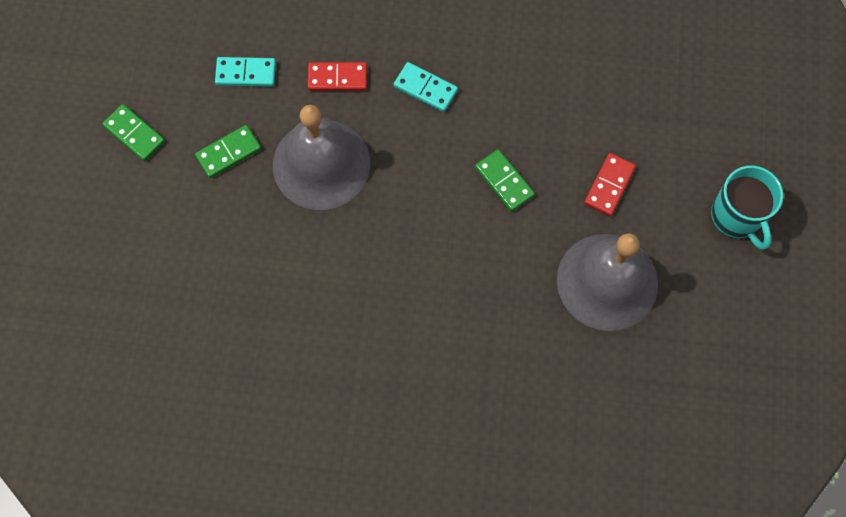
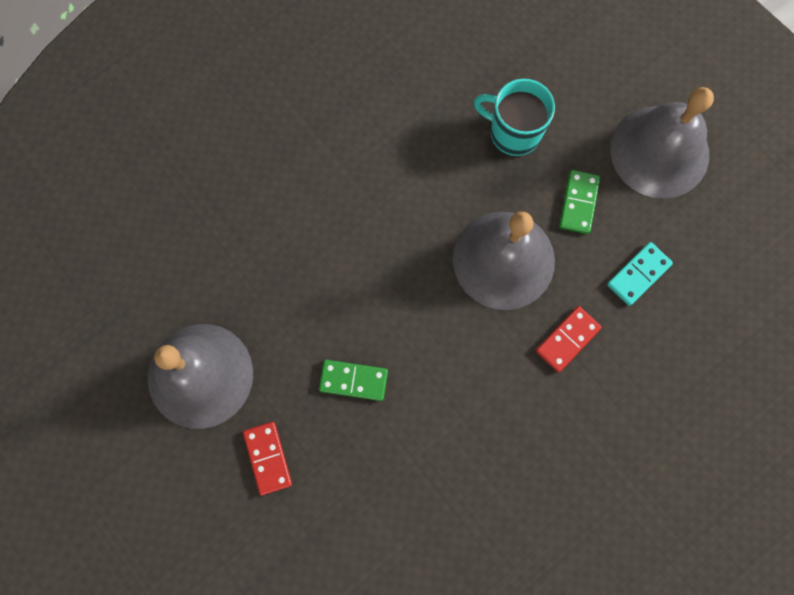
camera: 135 degrees right, 5 degrees up
green domino [102,104,165,161] -> grey bell [610,87,714,199]
turquoise domino [393,62,458,112] -> none
turquoise mug [711,165,783,250] -> turquoise mug moved to [474,79,555,156]

